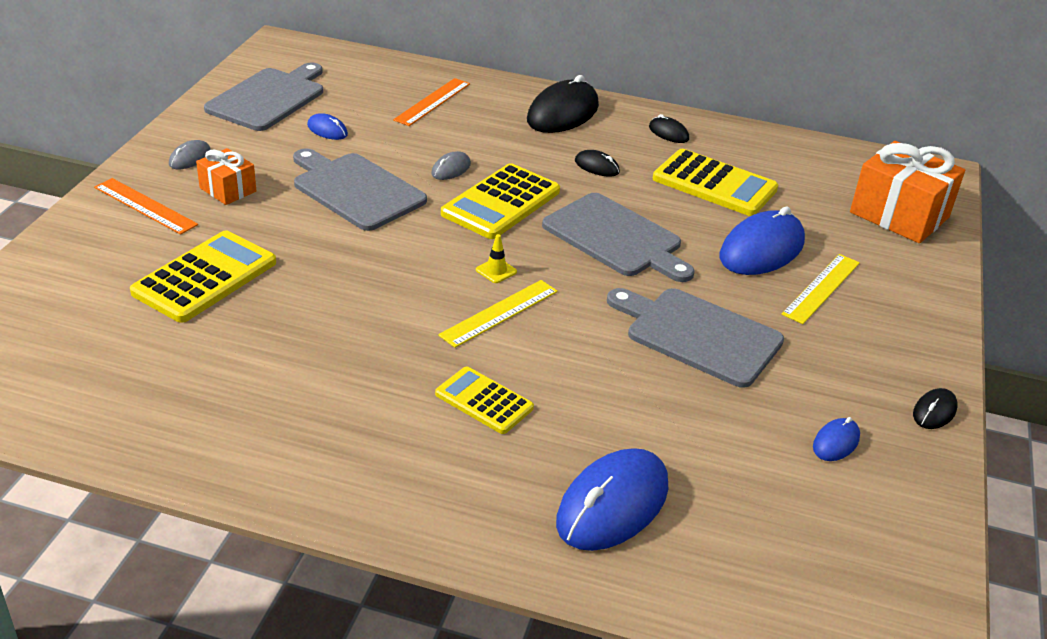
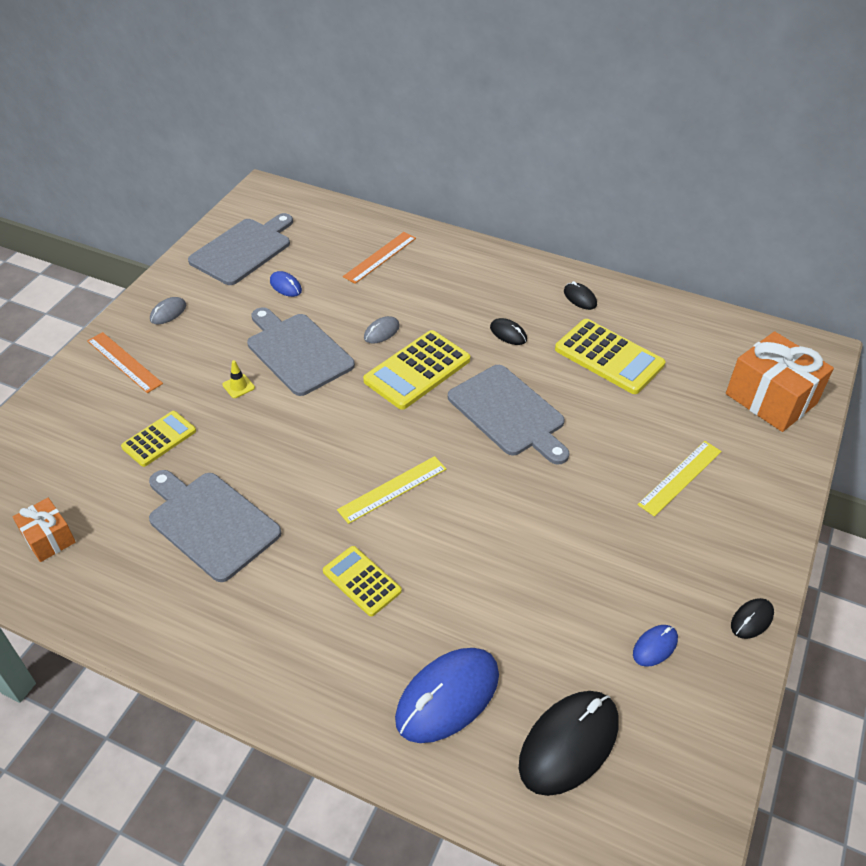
camera: 10 degrees right, 10 degrees up
yellow calculator [130,230,276,323] -> yellow calculator [121,411,196,467], size x0.62
orange gift [196,148,256,205] -> orange gift moved to [13,498,76,562]
yellow traffic cone [476,234,517,283] -> yellow traffic cone moved to [222,360,255,398]
black mouse [527,75,599,133] -> black mouse moved to [519,691,619,796]
grey cutting board [607,288,784,388] -> grey cutting board moved to [149,470,281,582]
blue mouse [720,206,805,275] -> none

